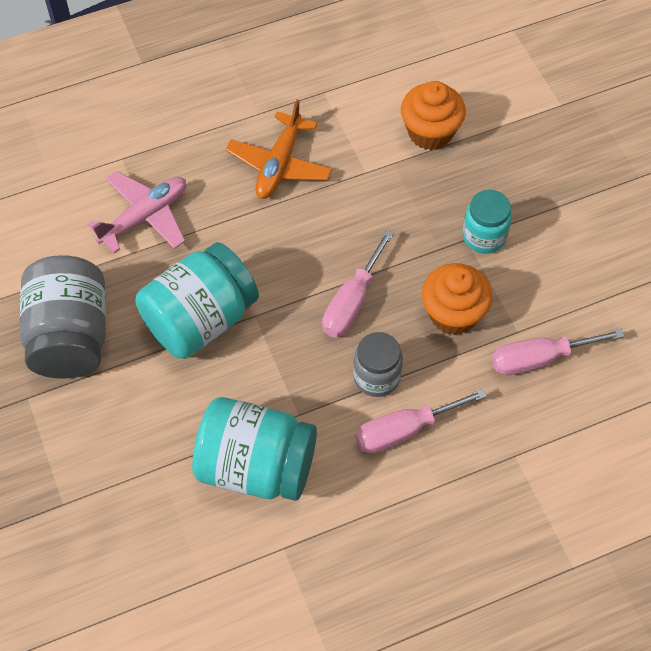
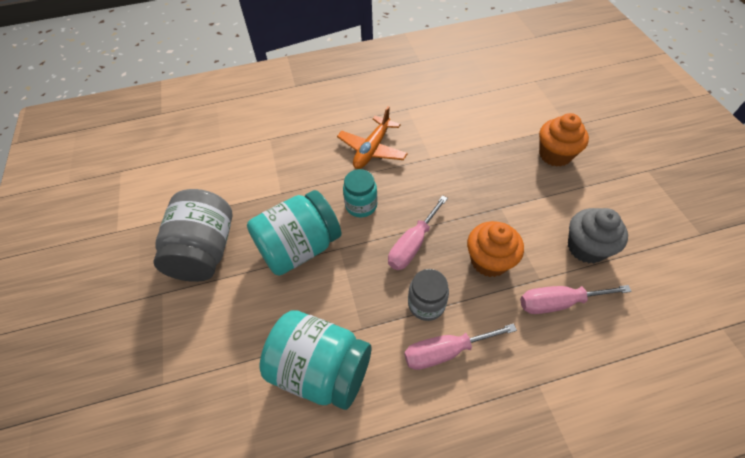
camera: 10 degrees right, 5 degrees down
pink plane [87,171,186,253] -> none
orange cupcake [401,81,466,150] -> orange cupcake moved to [539,113,589,167]
turquoise jar [463,190,512,254] -> turquoise jar moved to [343,169,378,217]
none -> grey cupcake [568,208,628,263]

